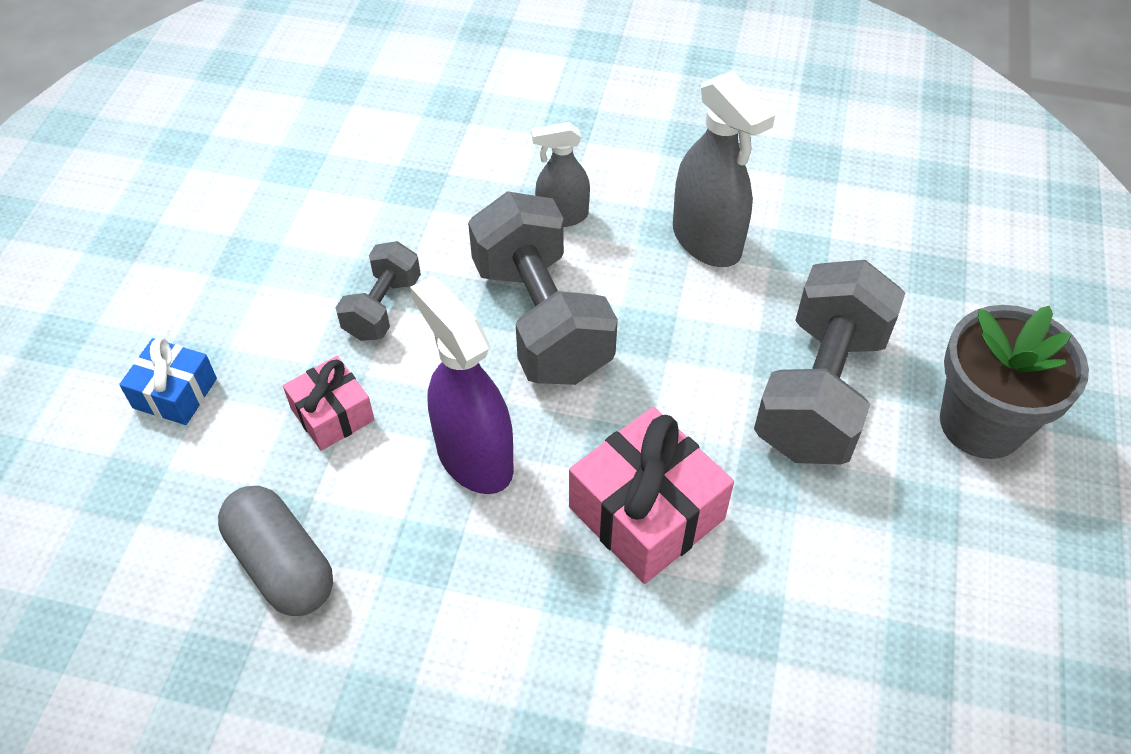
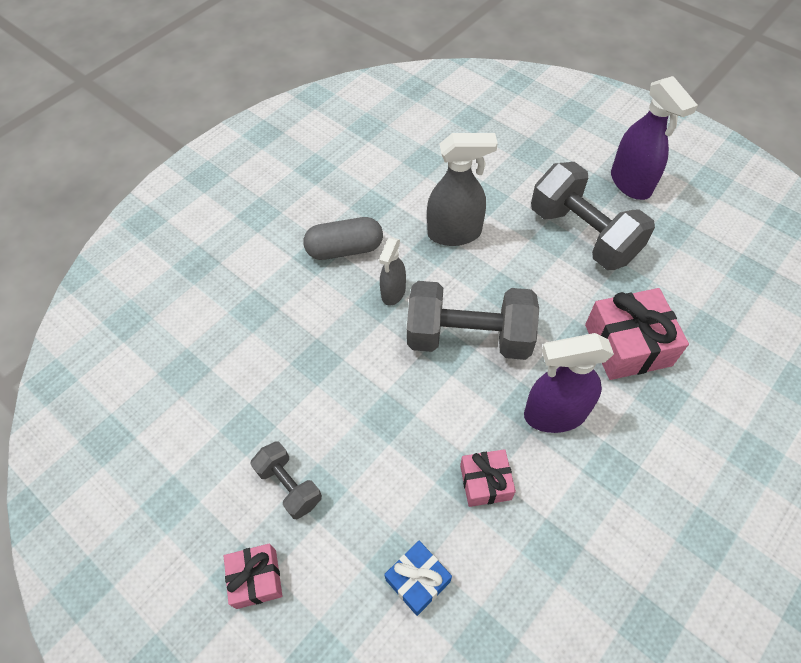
camera: 60 degrees left, 5 degrees up
grey capsule [218,486,333,616] -> grey capsule moved to [303,217,383,260]
grey dumbbell [336,241,421,341] -> grey dumbbell moved to [250,441,322,519]
grey flower pot [940,305,1089,459] -> purple spray bottle [611,76,698,200]
none -> pink gift [224,544,282,609]

